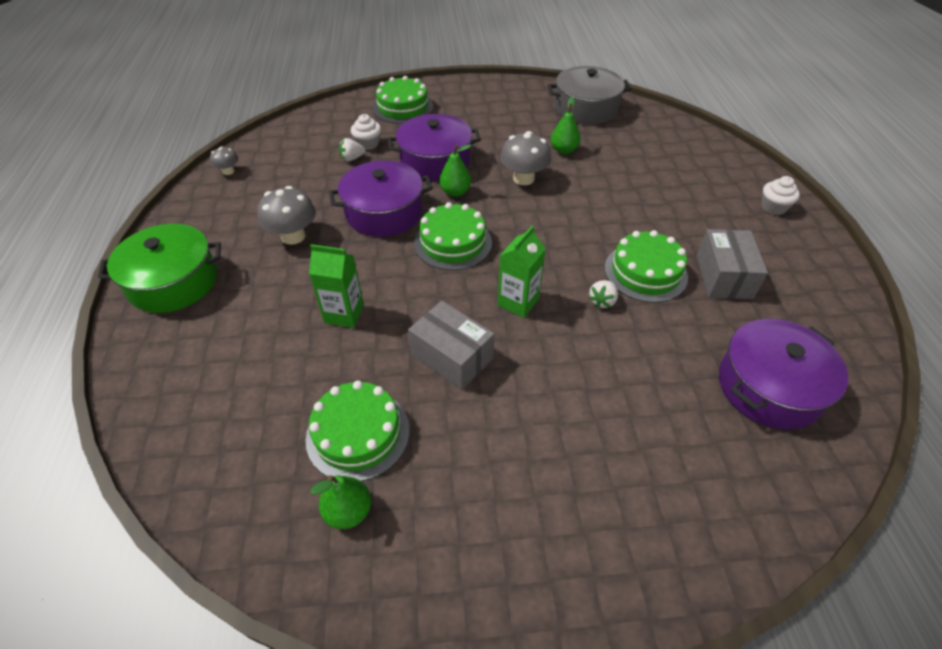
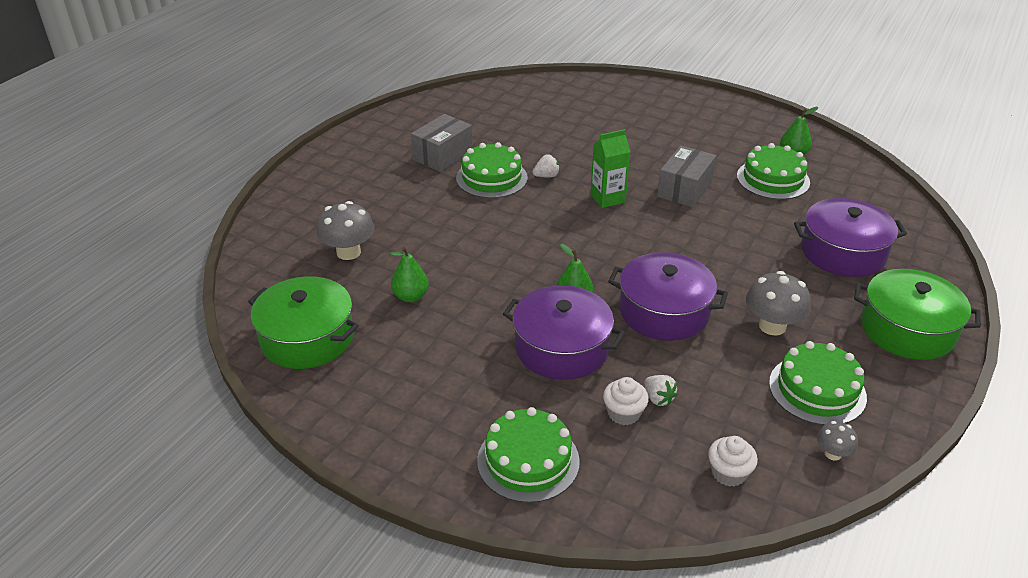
camera: 145 degrees left, 10 degrees down
green carton [309,244,364,328] -> none
white strawberry [339,138,365,162] -> white strawberry turned 45 degrees clockwise [644,375,678,406]
grey box [408,301,494,390] -> grey box turned 45 degrees clockwise [657,145,716,207]
green cake [414,202,492,270] -> green cake moved to [769,341,867,425]
grey mushroom [500,131,551,185] -> grey mushroom moved to [316,201,374,260]
grey pot [547,66,632,124] -> green pot [248,276,359,369]
purple pot [719,319,848,430] -> purple pot moved to [794,198,907,277]
white cupcake [761,176,800,215] -> white cupcake moved to [708,436,758,487]

